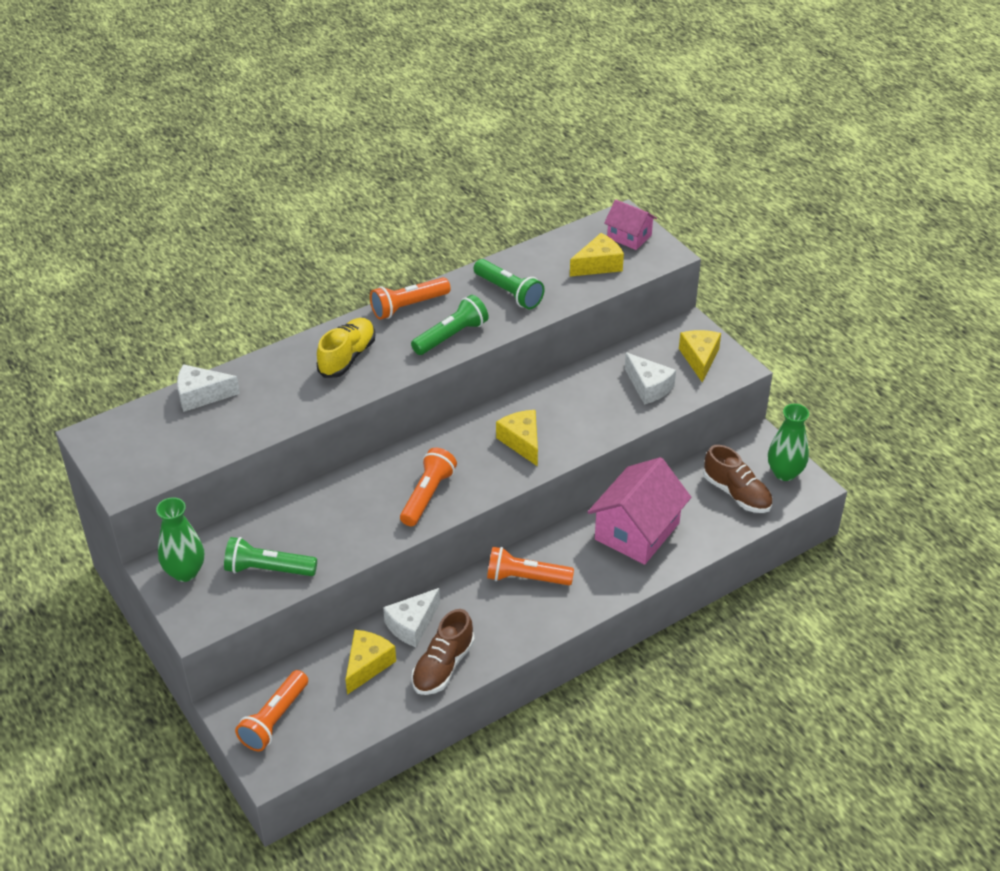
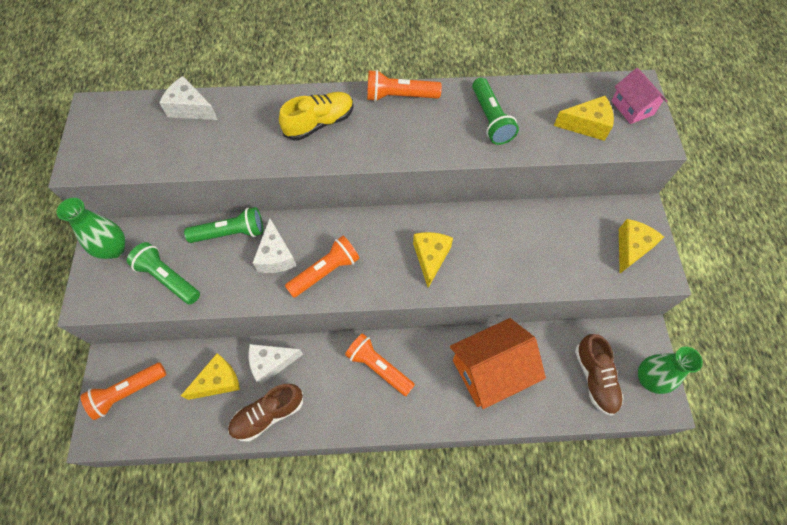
camera: 30 degrees right, 20 degrees up
green flashlight [411,295,489,355] -> green flashlight moved to [184,207,263,243]
pink house [587,457,691,565] -> orange house [450,318,546,409]
white cheese [625,353,676,404] -> white cheese moved to [253,218,296,273]

